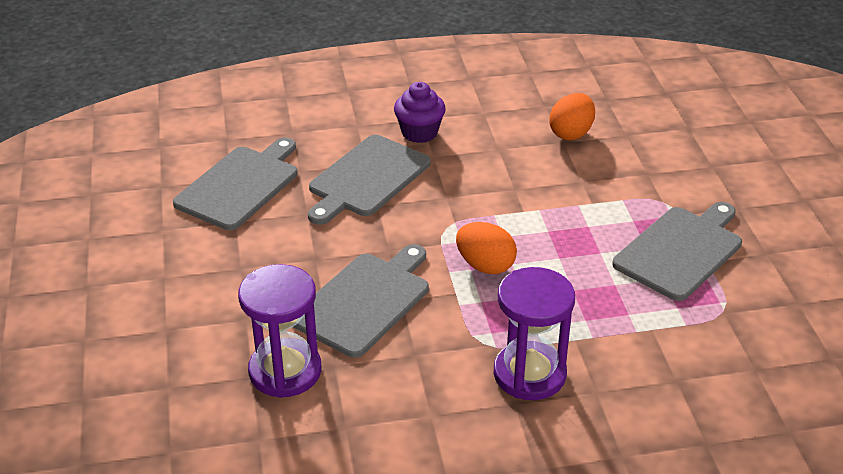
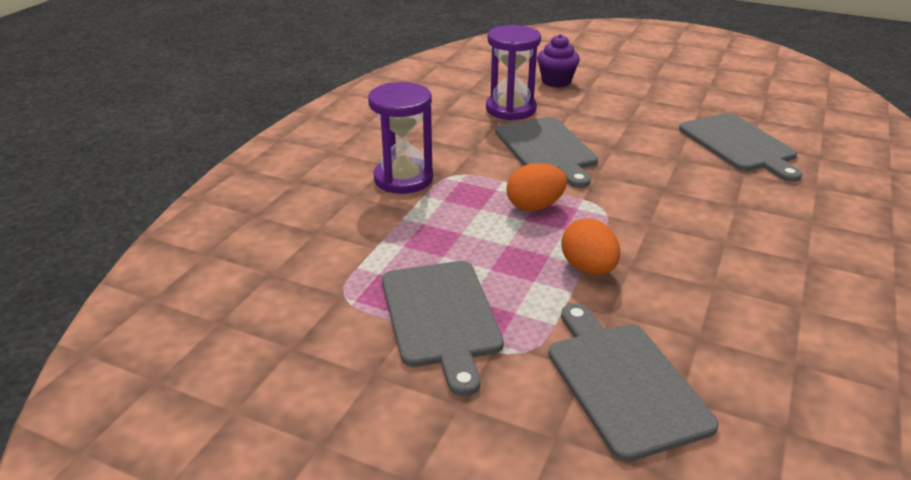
camera: 125 degrees right, 5 degrees down
grey cutting board [308,135,431,225] -> grey cutting board moved to [549,303,719,462]
purple cupcake [394,82,446,143] -> purple cupcake moved to [537,34,580,87]
orange egg [549,93,595,140] -> orange egg moved to [561,218,620,275]

